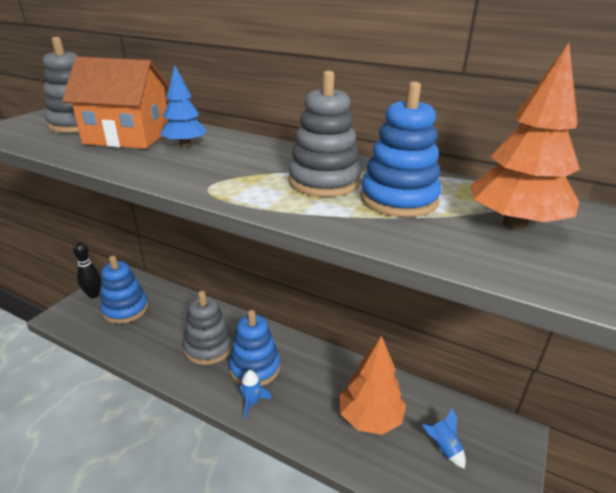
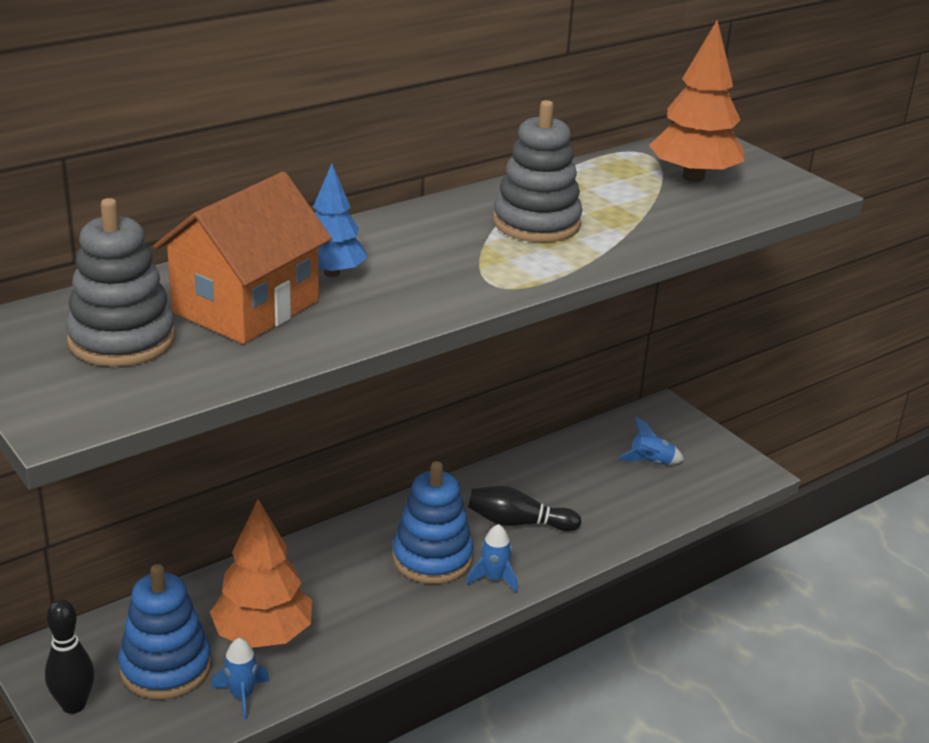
camera: 65 degrees left, 0 degrees up
grey stacking toy [183,291,233,365] -> none
orange tree [339,335,406,435] -> orange tree moved to [210,499,312,648]
blue stacking toy [360,82,442,217] -> none
none -> blue rocket [212,638,269,720]
none -> black bowling pin [468,486,581,532]

